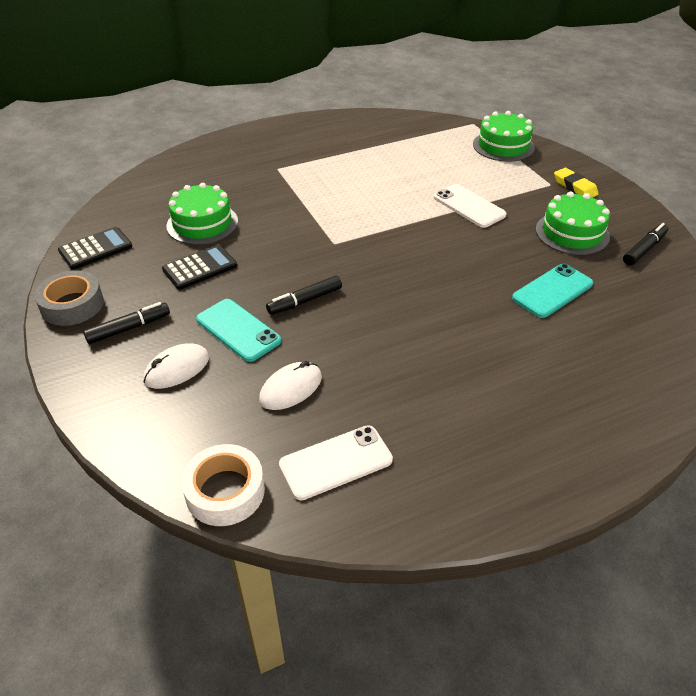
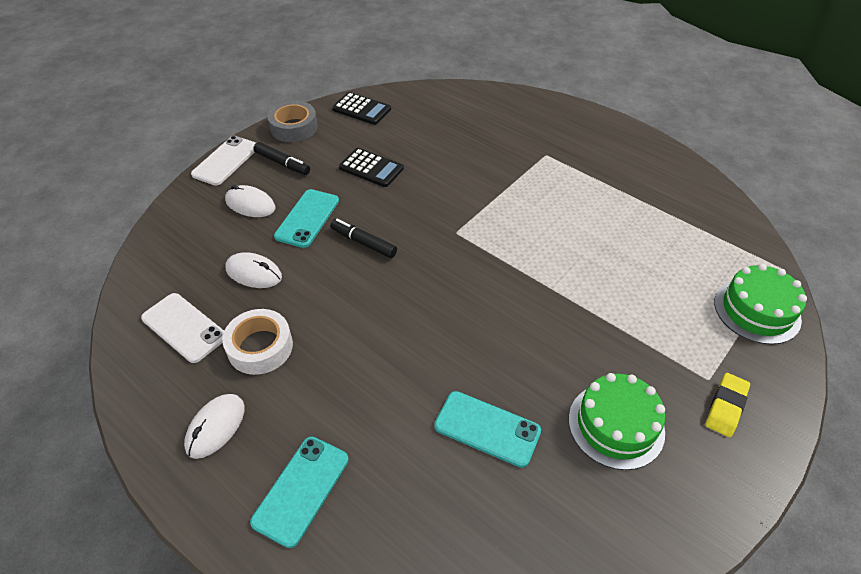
camera: 65 degrees right, 5 degrees up
green cake [166,183,238,245] -> none
white tape [181,444,265,526] -> white tape moved to [222,309,293,375]
white phone [434,184,507,228] -> white phone moved to [191,136,256,186]
black marker [623,223,668,266] -> none
none -> white mouse [184,394,245,459]
none -> turquoise phone [250,437,349,548]

